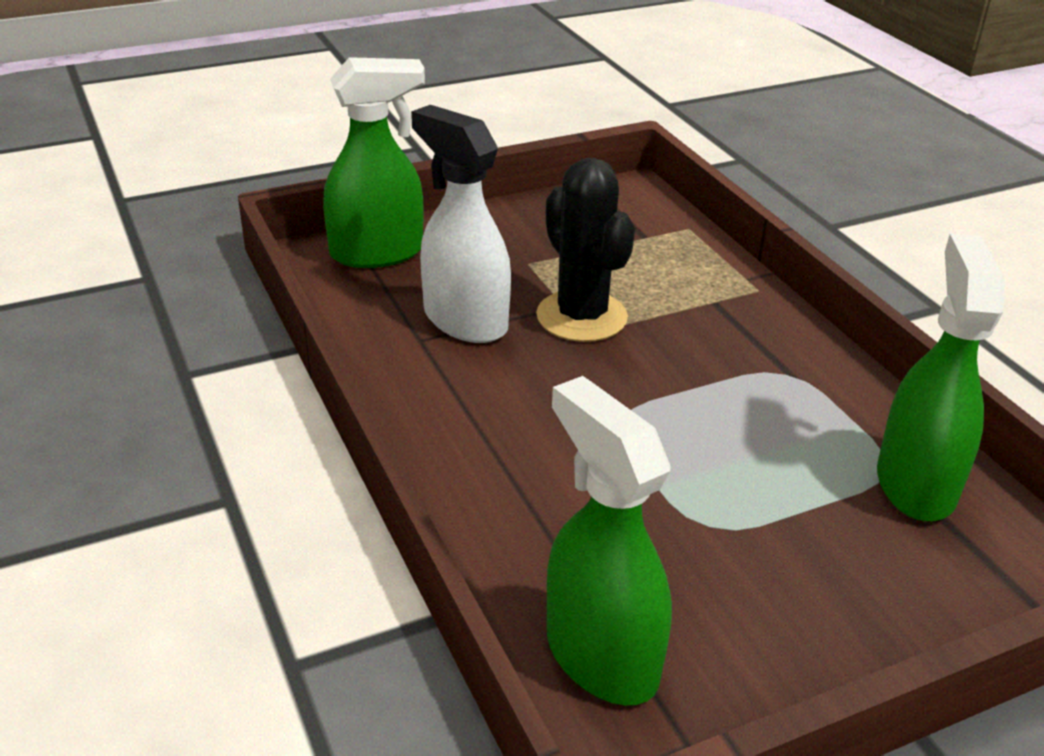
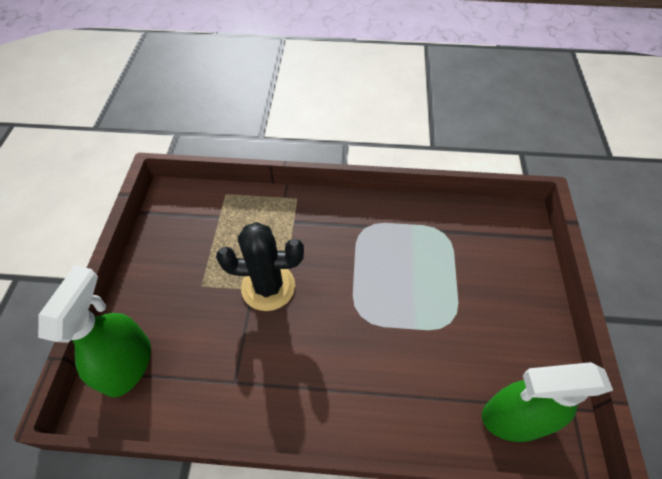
camera: 60 degrees left, 20 degrees up
white spray bottle [411,105,511,343] -> none
green spray bottle [877,234,1005,521] -> none

